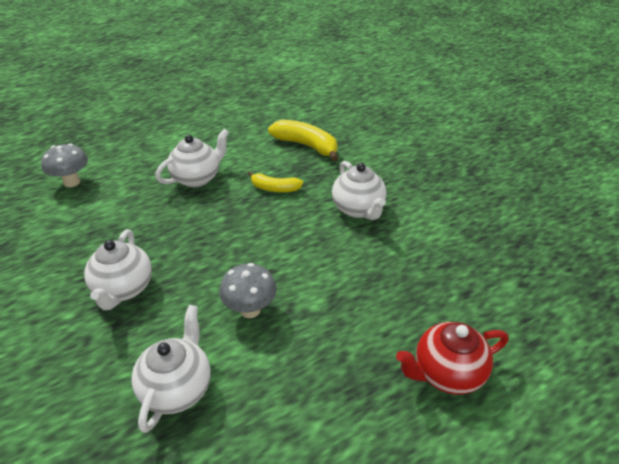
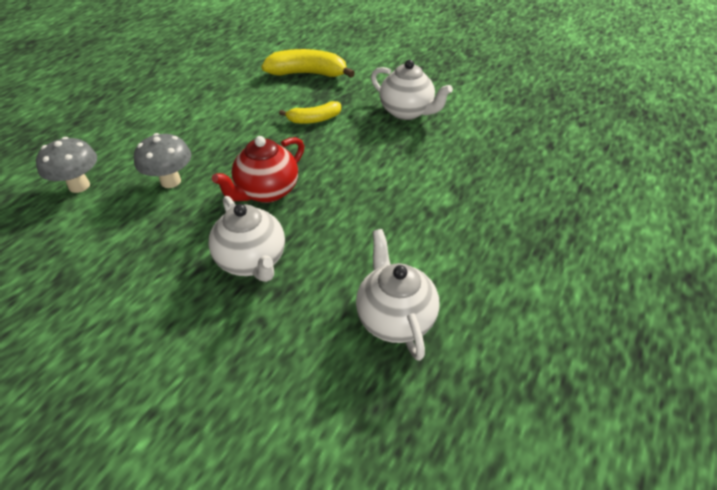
camera: 30 degrees left, 5 degrees up
white teapot [155,129,229,187] -> none
grey mushroom [219,263,277,318] -> grey mushroom moved to [134,133,191,188]
red teapot [396,322,508,394] -> red teapot moved to [212,136,304,203]

